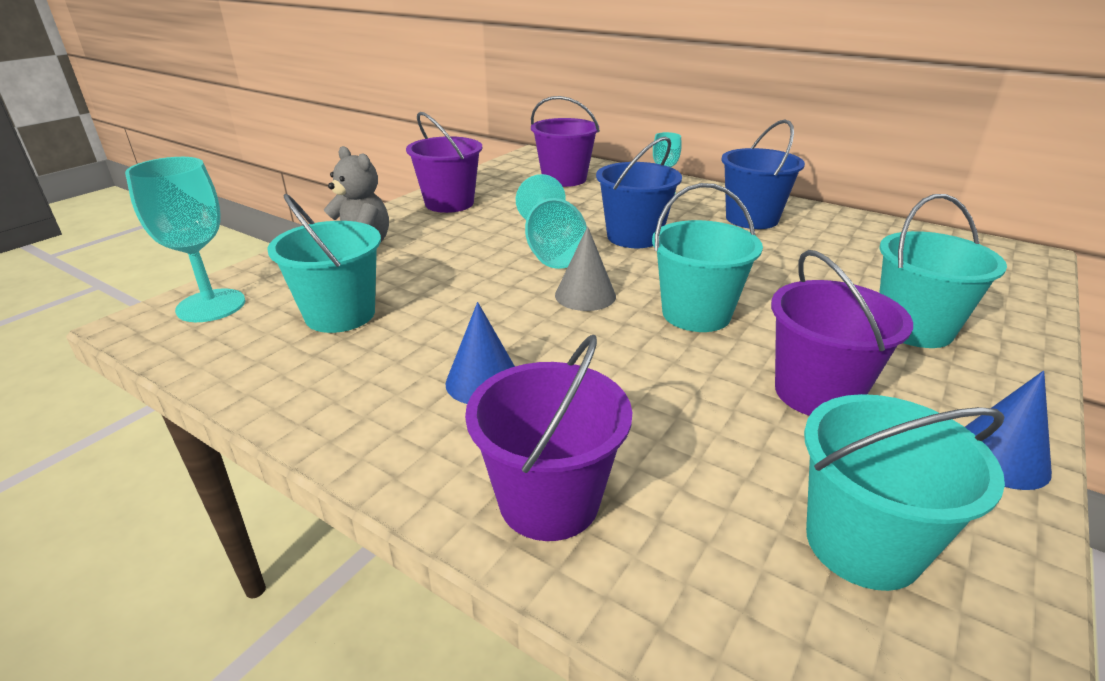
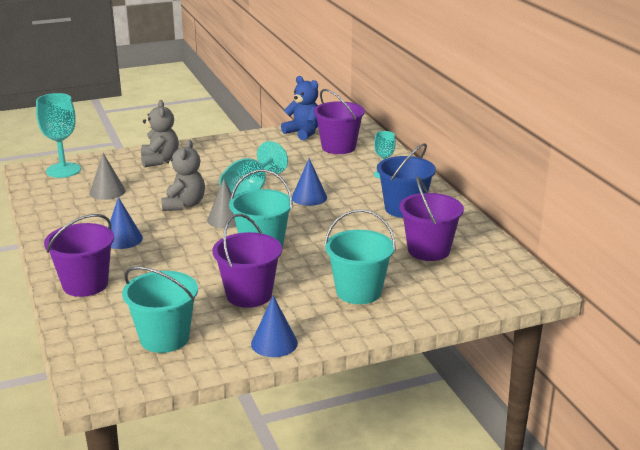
camera: 35 degrees right, 5 degrees down
turquoise bucket [267,194,381,333] -> grey cone [90,153,126,200]
purple bucket [406,112,482,213] -> purple bucket moved to [399,176,464,261]
blue bucket [596,136,682,248] -> blue cone [292,158,327,206]
none -> grey teddy bear [162,140,205,211]
none -> blue teddy bear [281,76,318,140]

